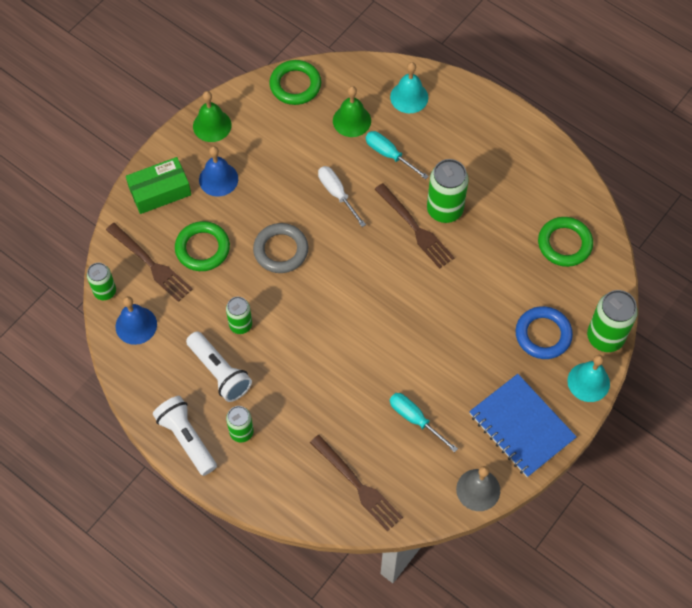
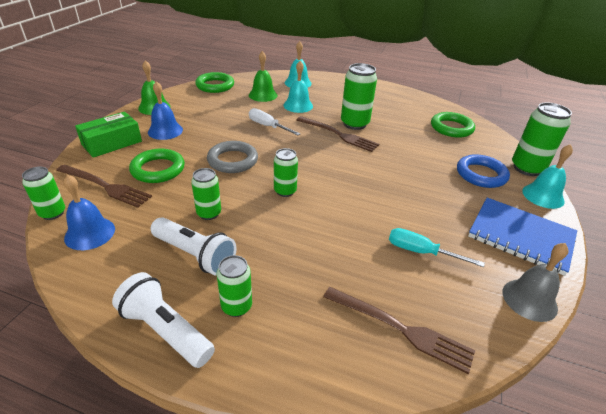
camera: 20 degrees left, 25 degrees down
turquoise screwdriver [366,131,429,180] -> turquoise bell [283,61,313,113]
none -> green can [274,148,298,197]

